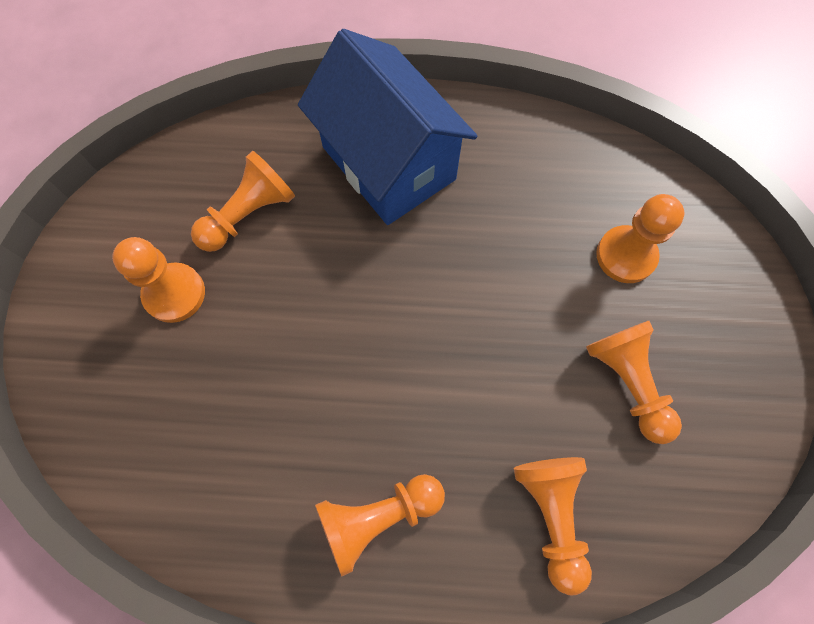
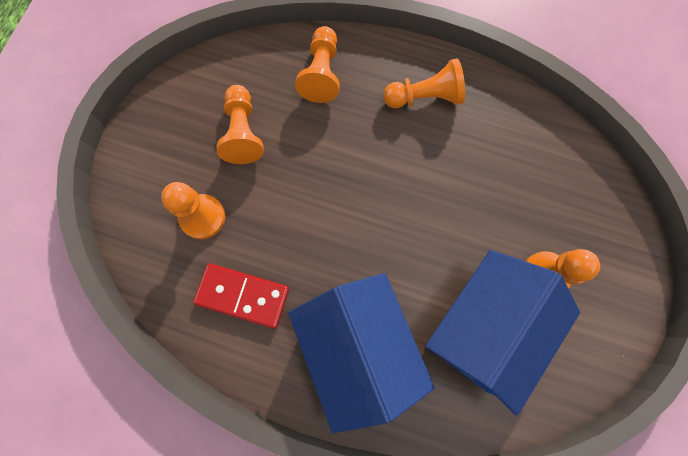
camera: 165 degrees left, 5 degrees up
orange pawn [191,151,295,252] -> blue house [425,250,580,415]
none -> red domino [193,263,289,329]

